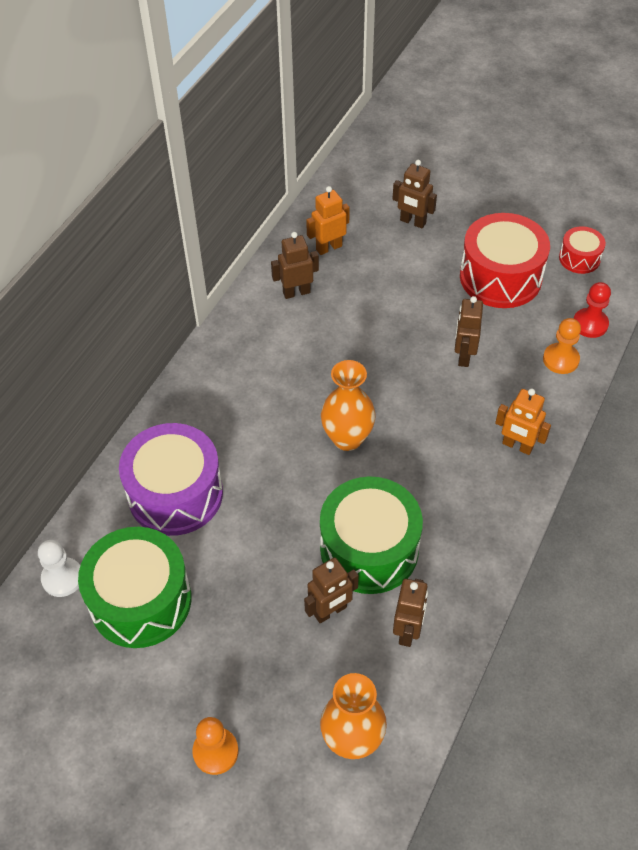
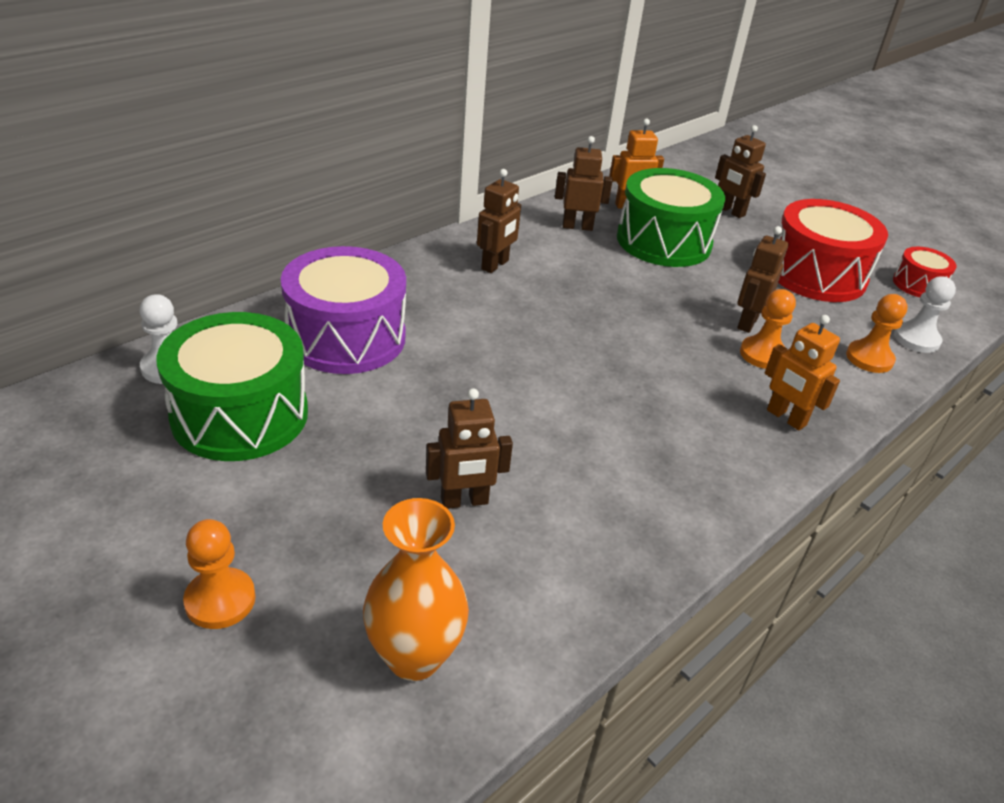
camera: 15 degrees right, 15 degrees down
green drum [320,476,423,594] -> green drum moved to [617,168,725,267]
orange vase [321,360,376,451] -> none
brown robot [393,579,428,647] -> brown robot moved to [477,169,521,273]
red pawn [574,282,611,338] -> white pawn [894,276,956,353]
none -> orange pawn [740,289,796,369]

